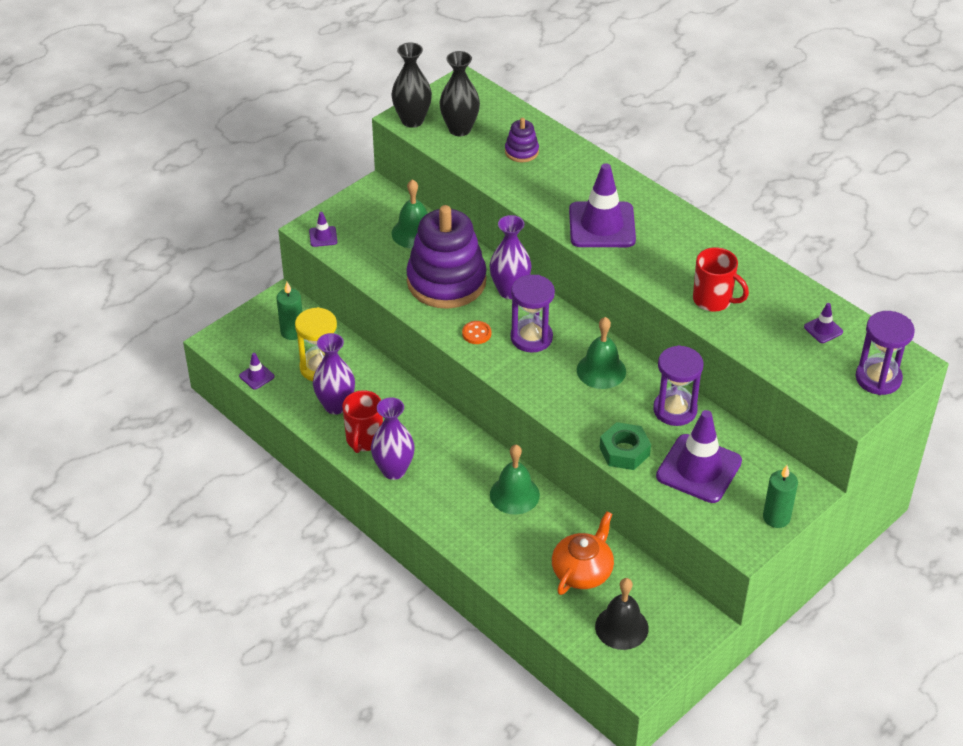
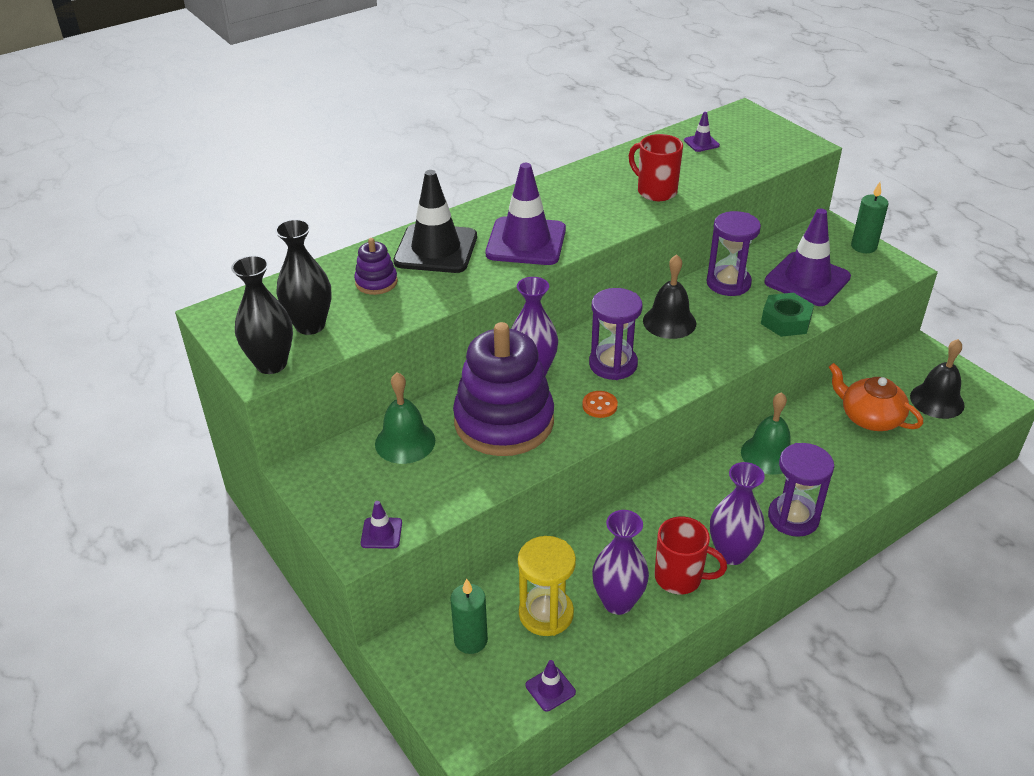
camera: 80 degrees left, 5 degrees down
green bell [577,317,626,389] -> black bell [643,255,696,339]
red mug [693,247,749,312] -> red mug turned 90 degrees counterclockwise [629,134,683,201]
purple hourglass [856,311,915,395] -> purple hourglass moved to [768,443,834,537]
none -> black traffic cone [393,170,477,273]

